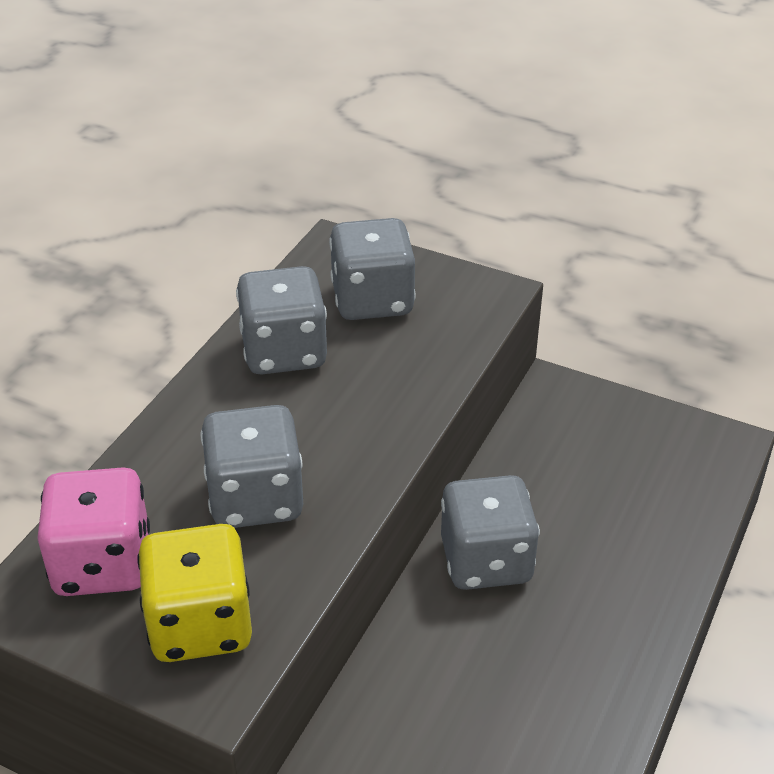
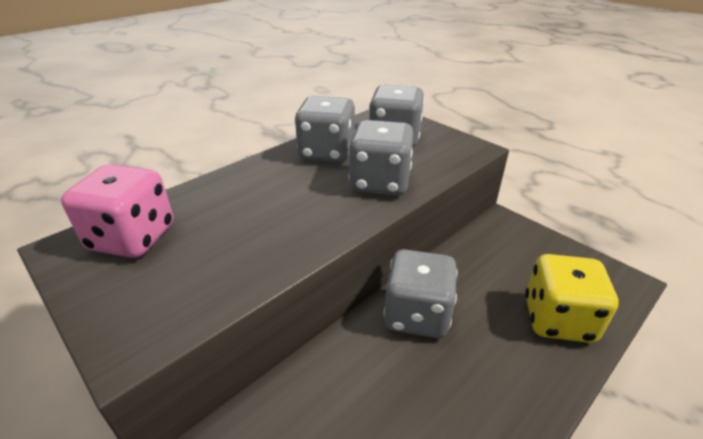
camera: 20 degrees right, 5 degrees down
yellow dice [137,524,252,662] -> yellow dice moved to [525,254,619,343]
grey dice [201,405,303,528] -> grey dice moved to [348,120,414,196]

